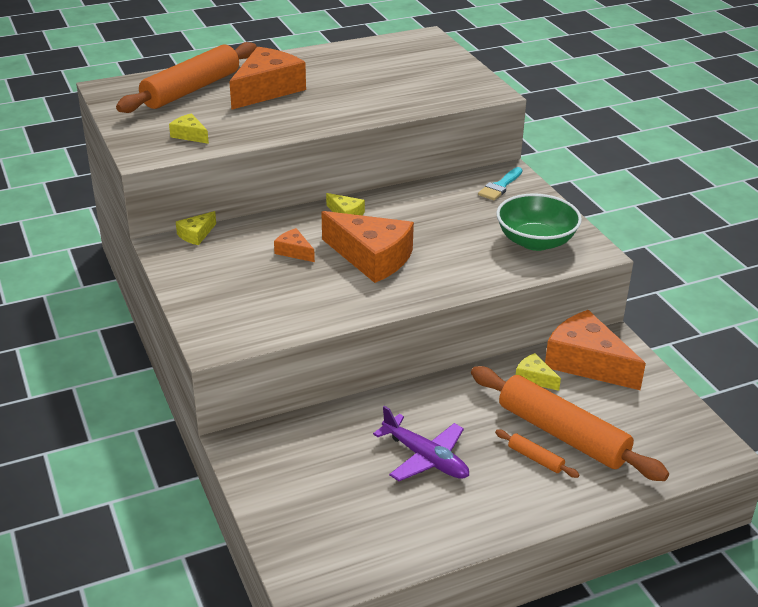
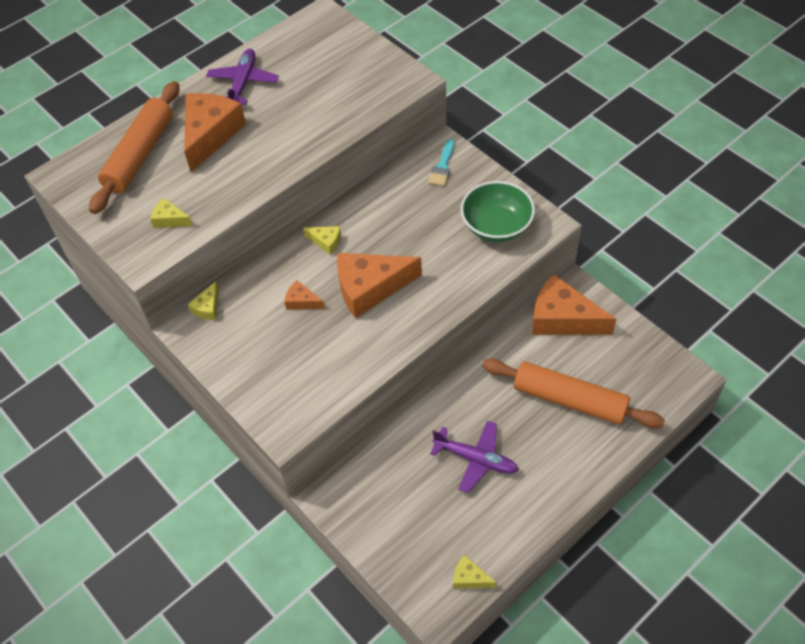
camera: 15 degrees left, 20 degrees up
orange cheese [321,211,414,283] -> orange cheese turned 150 degrees clockwise [337,253,422,318]
orange rolling pin [495,429,580,478] -> none
yellow cheese [516,353,561,391] -> yellow cheese moved to [453,555,497,588]
none -> purple plane [206,49,279,104]

